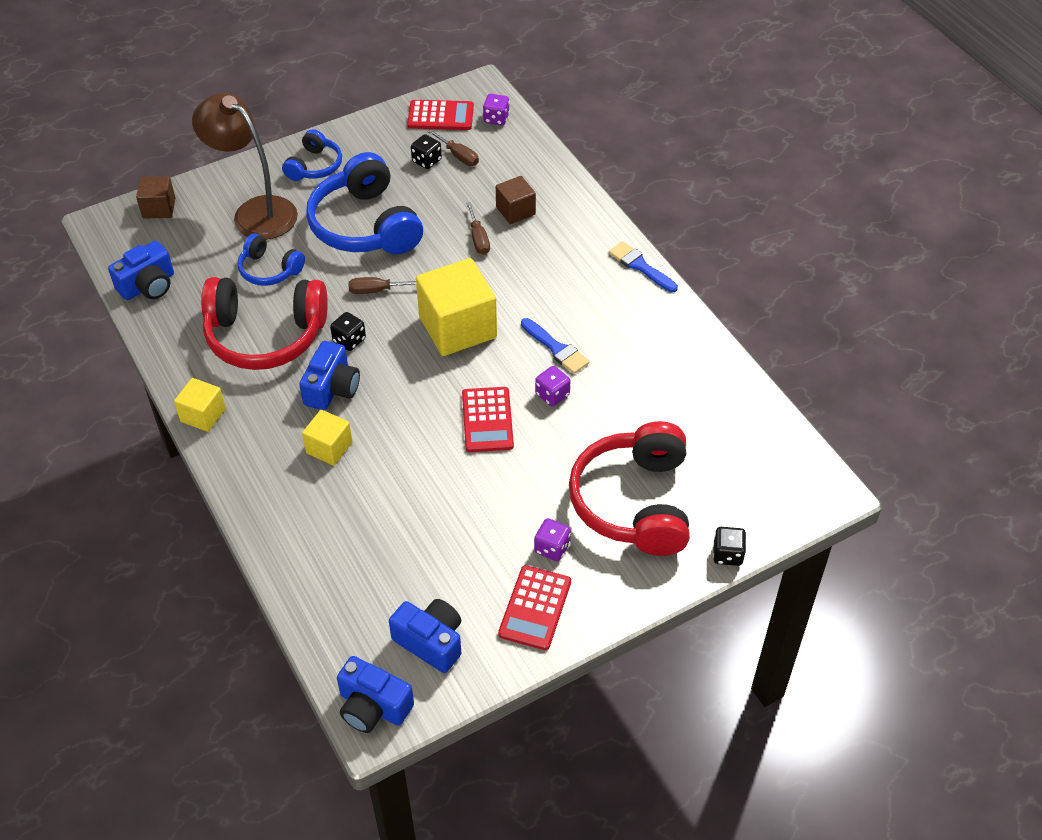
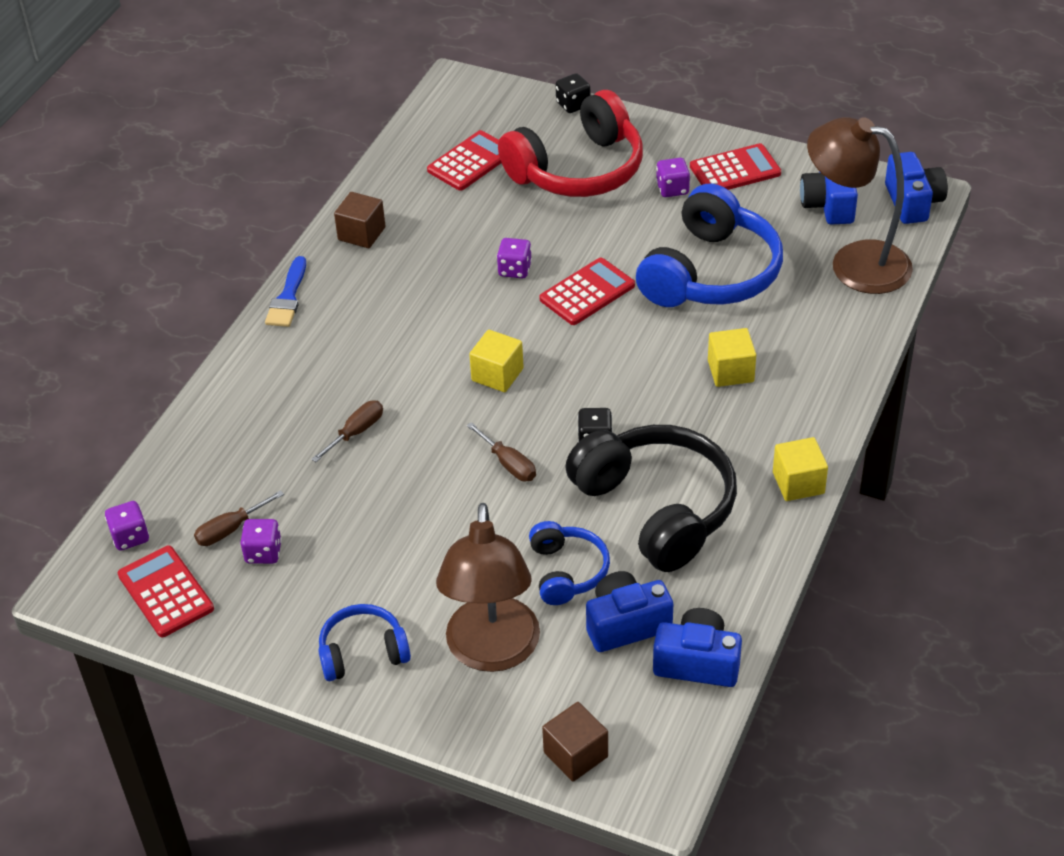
camera: 125 degrees left, 5 degrees down
red headphones [201,277,328,370] -> black headphones [565,425,737,572]
blue camera [299,341,360,410] -> blue camera moved to [586,571,673,652]
blue headphones [306,152,423,254] -> blue headphones moved to [636,183,783,307]
black dice [411,134,442,169] -> purple dice [240,519,282,564]
yellow cube [416,258,497,356] -> yellow cube [469,330,524,392], size x0.53
brown screwdriver [427,129,479,166] -> brown screwdriver turned 135 degrees counterclockwise [194,490,284,546]
brown cube [496,176,536,224] -> brown cube moved to [334,192,385,248]
blue brush [521,318,590,374] -> none
none -> red calculator [427,130,502,191]
none -> brown lamp [807,117,913,294]

